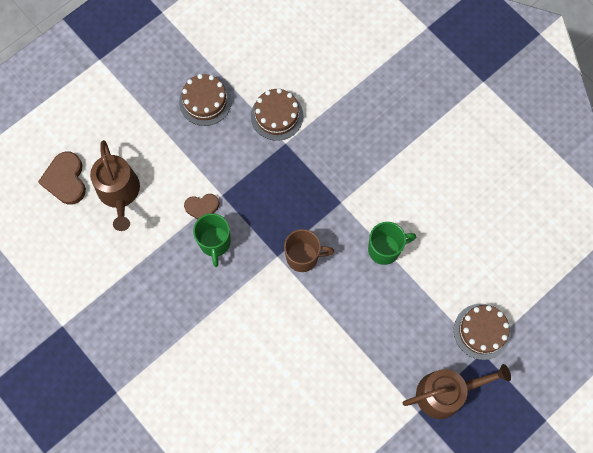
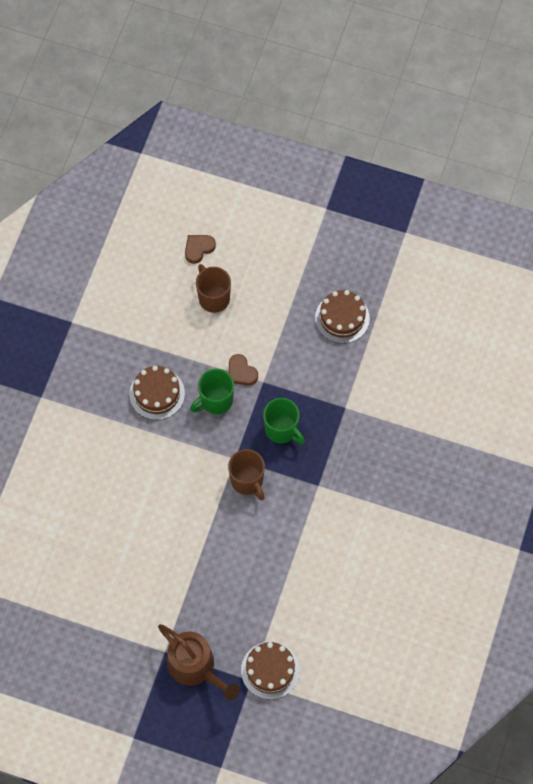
camera: 60 degrees right, 5 degrees down
brown heart [38,152,86,205] -> brown heart [185,235,216,264], size x0.64
brown watering can [90,140,140,231] -> brown mug [196,264,231,313]
brown cake [251,88,303,141] -> brown cake moved to [129,366,185,420]
green mug [368,222,416,265] -> green mug moved to [263,398,305,445]

